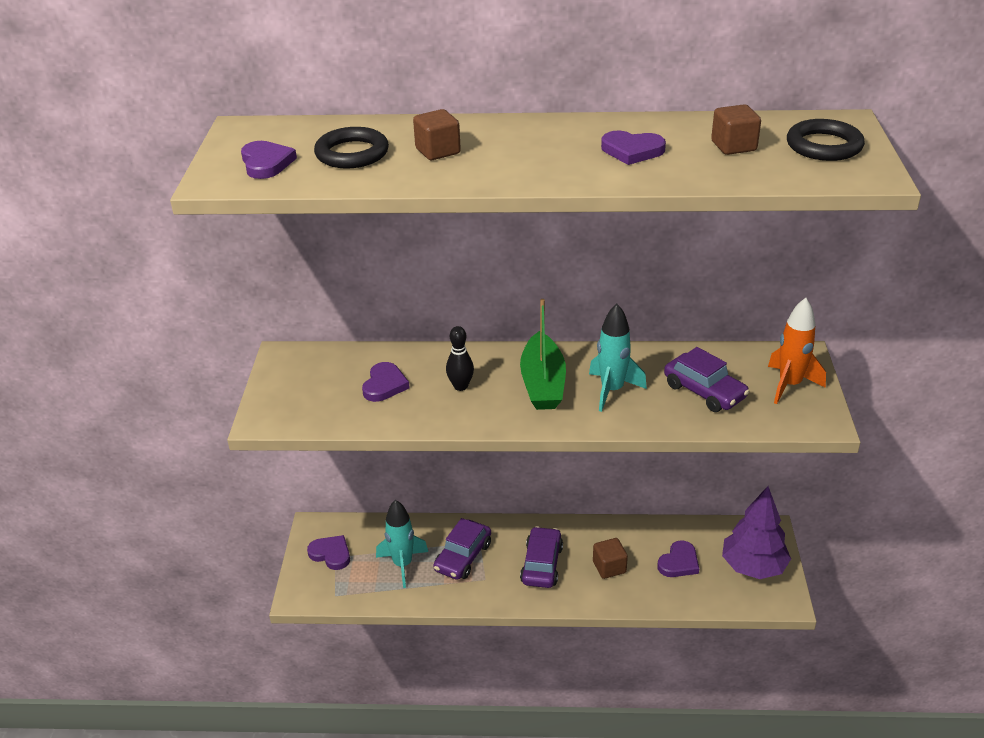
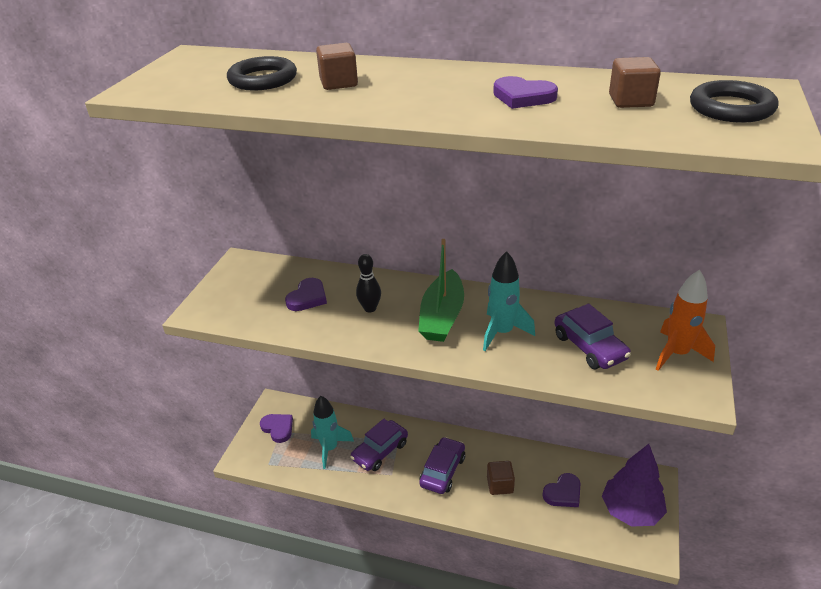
camera: 15 degrees right, 0 degrees up
purple heart [241,141,297,179] -> none

